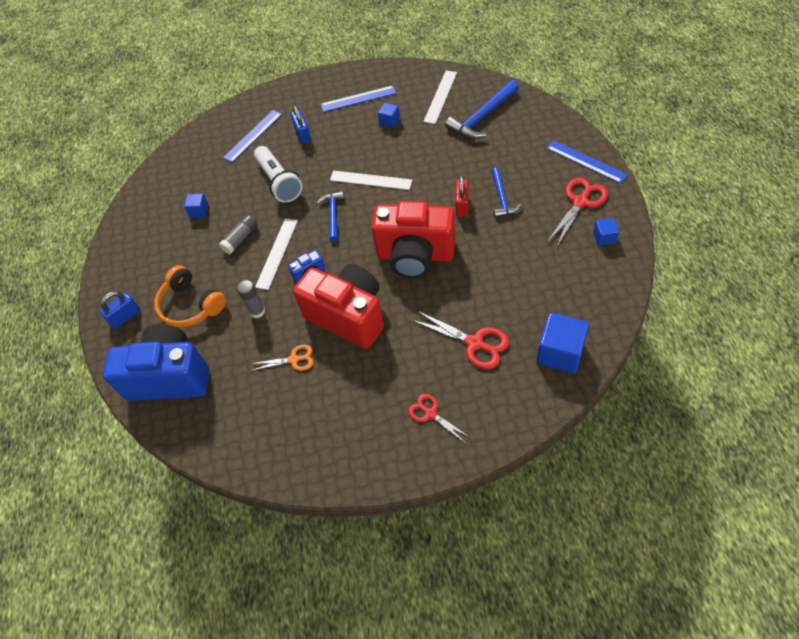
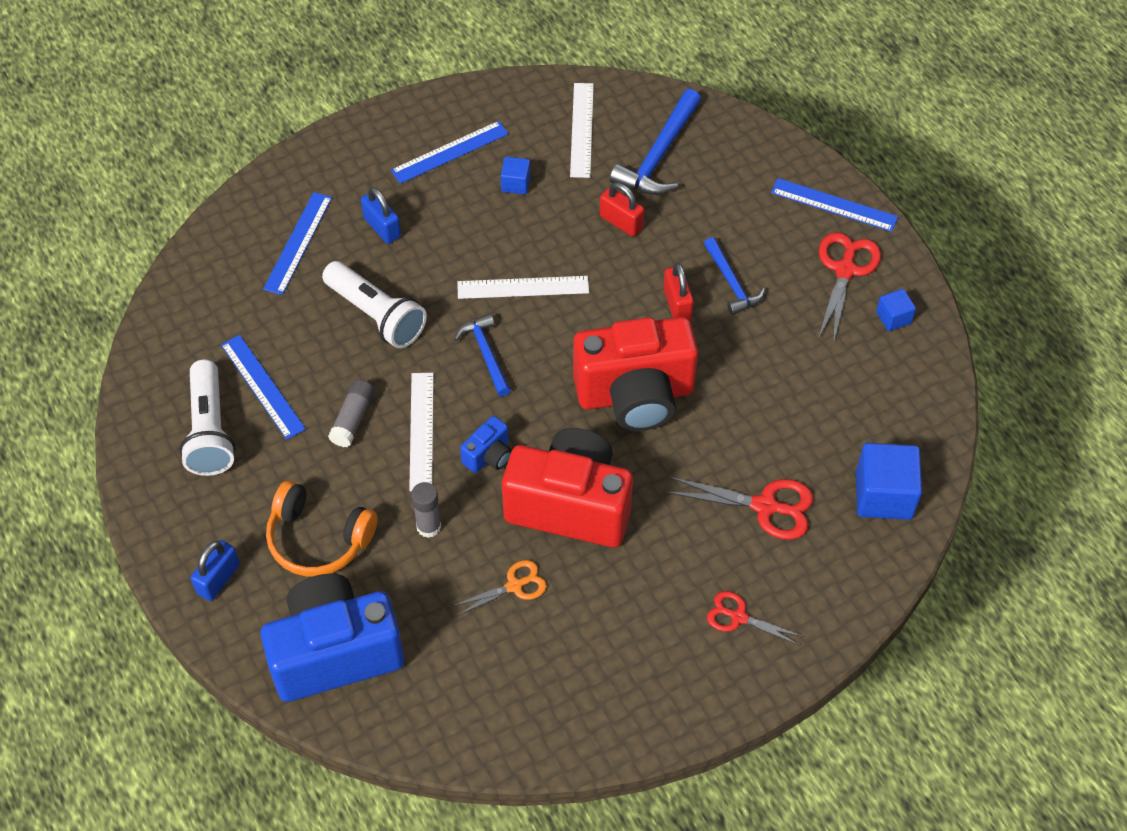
camera: 25 degrees left, 0 degrees up
blue cube [184,193,208,218] -> blue ruler [221,335,306,440]
none -> white flashlight [179,360,236,476]
none -> red padlock [600,183,644,237]

